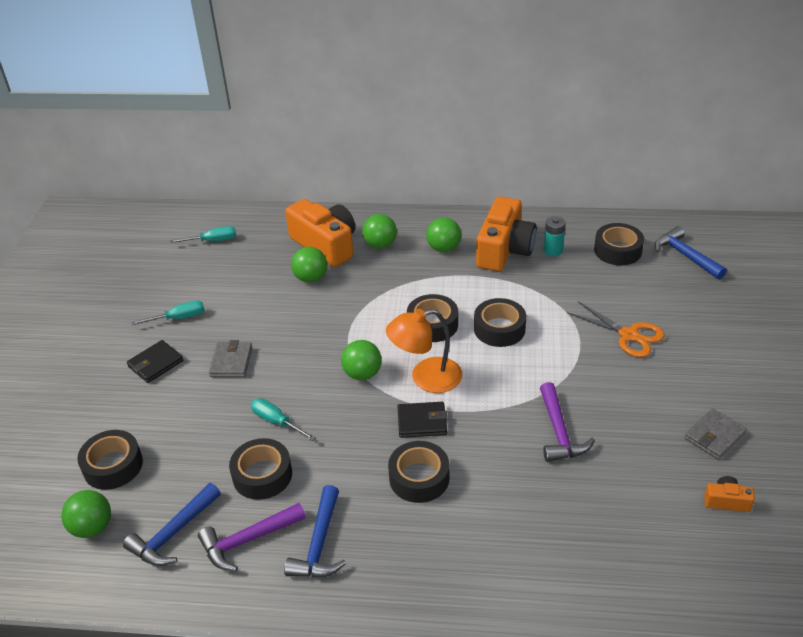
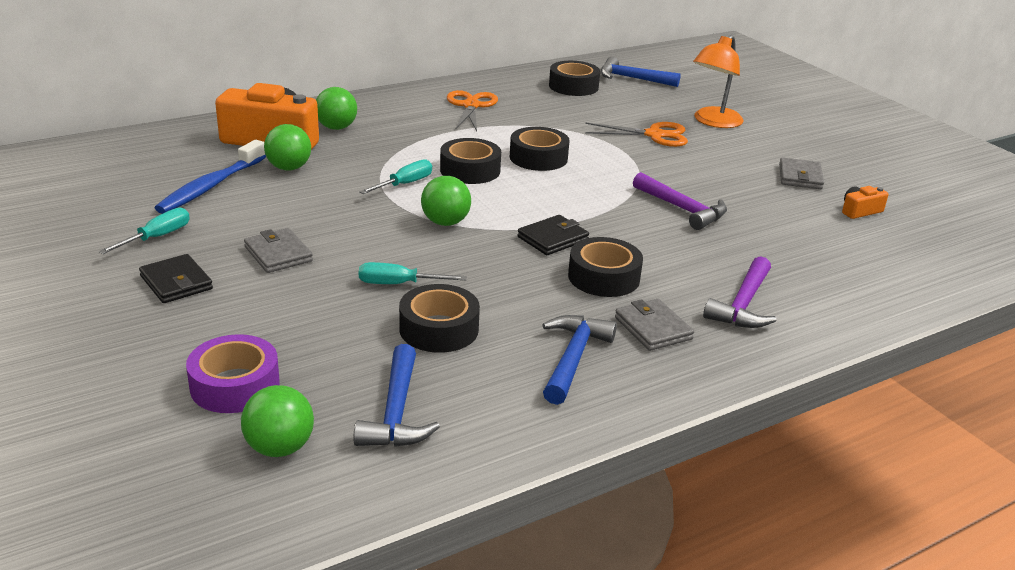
camera: 40 degrees left, 10 degrees down
black tape [77,430,143,490] -> purple tape [186,334,280,413]
black wallet [127,340,183,383] -> black wallet turned 45 degrees counterclockwise [139,254,213,303]
turquoise screwdriver [170,226,236,243] -> turquoise screwdriver moved to [359,159,432,194]
purple hammer [198,503,306,571] -> purple hammer moved to [703,256,777,328]
blue hammer [284,485,346,578] -> blue hammer turned 135 degrees counterclockwise [542,315,617,405]
orange lamp [386,309,462,393] -> orange lamp moved to [693,35,744,128]
green ball [426,217,461,252] -> none
orange camera [476,196,537,271] -> orange scissors [447,90,498,131]
turquoise battery [544,216,566,256] -> none
none -> blue toothbrush [155,140,266,214]
none -> grey wallet [615,299,694,351]

